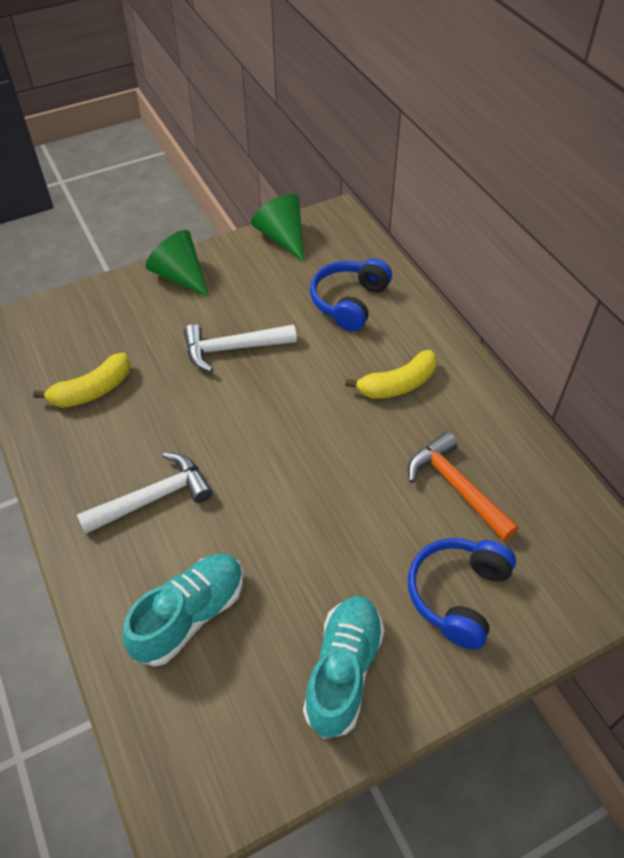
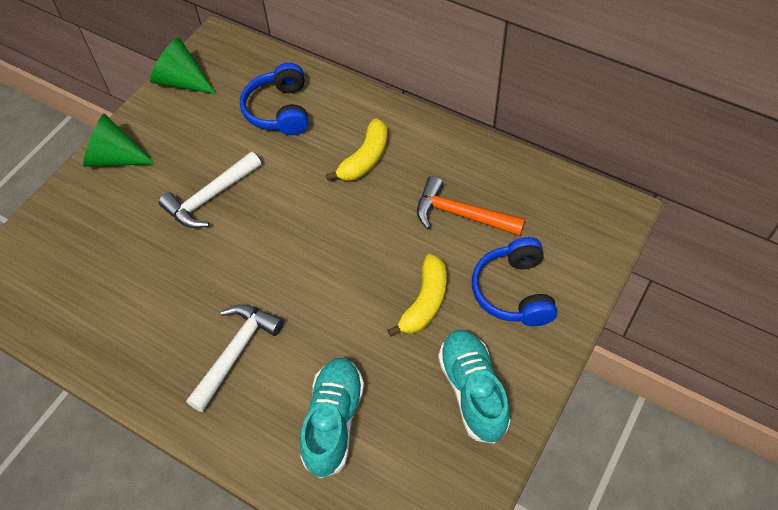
camera: 30 degrees left, 5 degrees up
yellow banana [33,353,131,408] -> yellow banana moved to [387,254,447,337]

